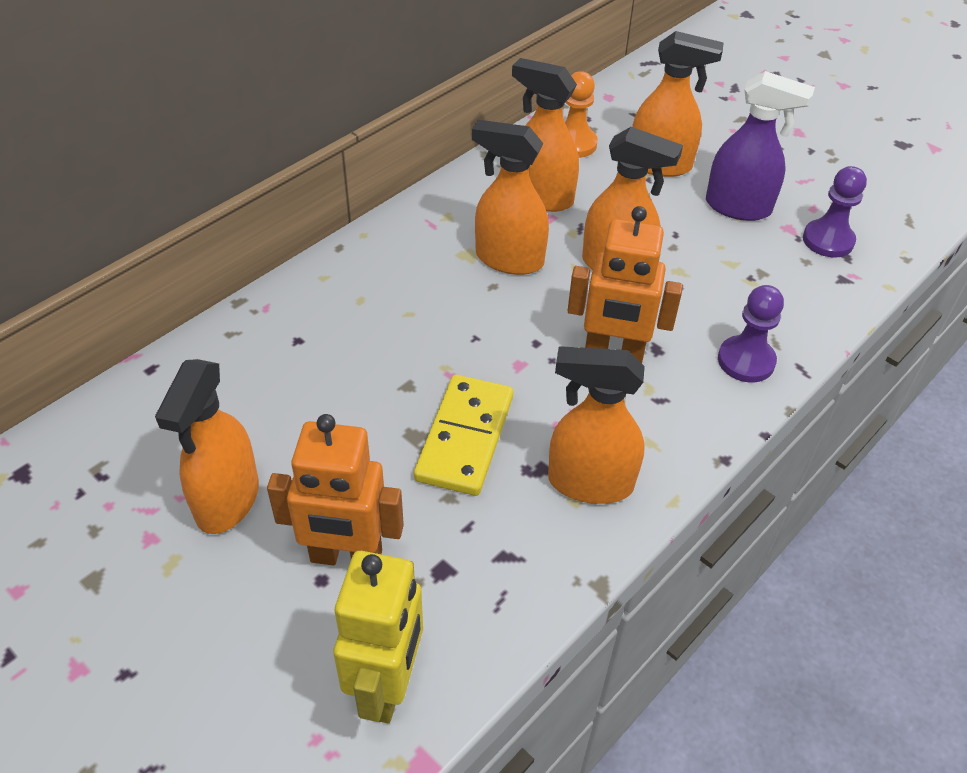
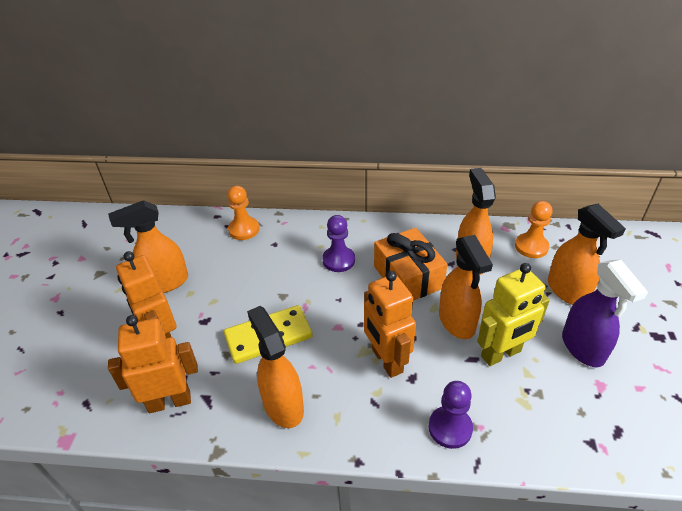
camera: 55 degrees right, 5 degrees down
yellow robot [333,551,423,723] -> yellow robot moved to [477,263,550,366]
orange spray bottle [472,120,549,275] -> orange gift [374,228,448,300]
purple pawn [803,166,867,257] -> purple pawn moved to [322,215,355,272]
none -> orange robot [108,315,198,413]
none -> orange pawn [227,186,259,240]

